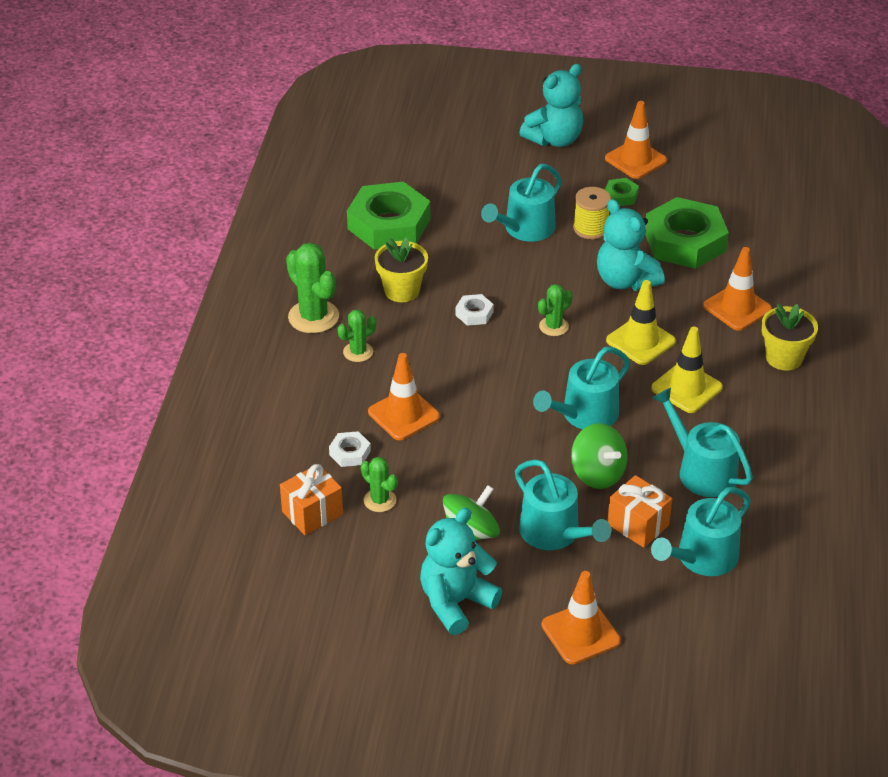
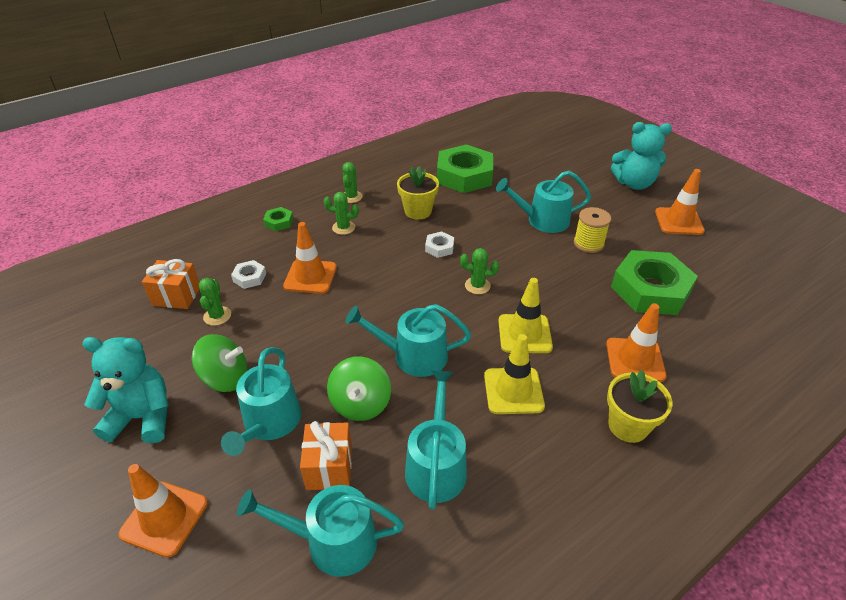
camera: 45 degrees right, 0 degrees up
green cactus [286,243,339,333] -> green cactus [342,162,363,203], size x0.58
turquoise teddy bear [597,199,665,291] -> none
green nut [605,178,639,206] -> green nut moved to [263,207,293,231]

